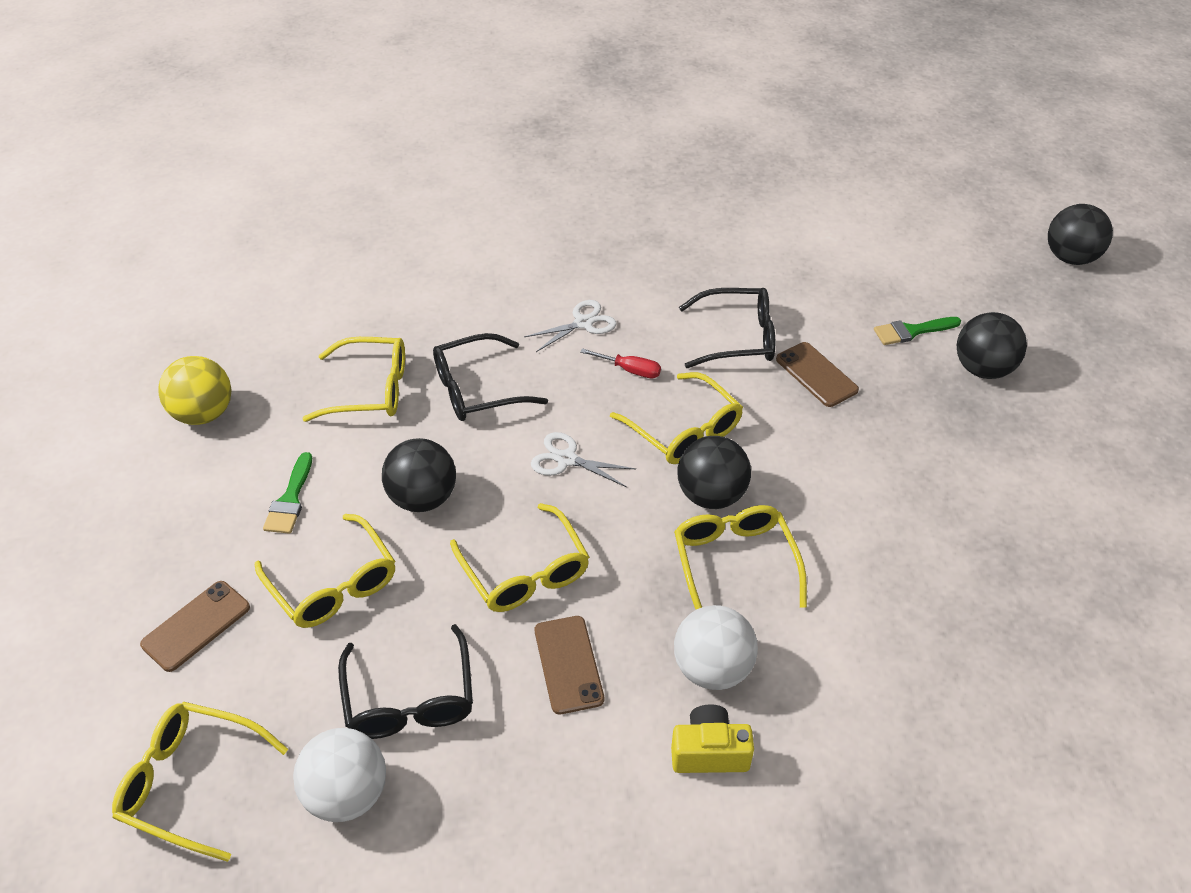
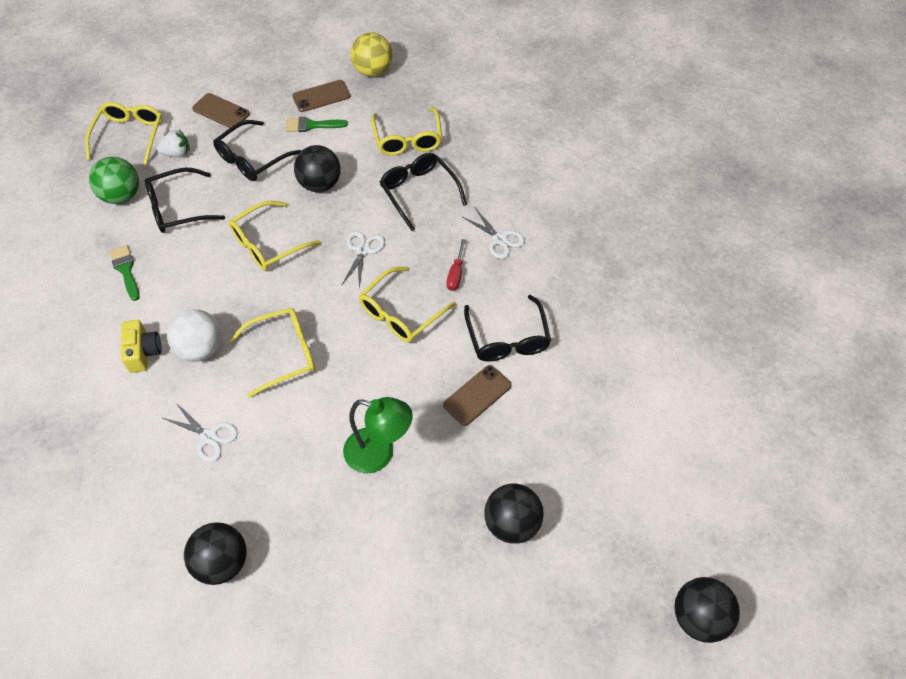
camera: 80 degrees right, 10 degrees up
yellow glasses [255,514,395,628] -> black glasses [213,120,301,181]
white ball [293,728,386,822] -> green ball [89,157,139,204]
brown phone [535,616,604,715] -> brown phone moved to [292,80,350,112]
black ball [677,436,751,509] -> black ball moved to [184,522,247,585]
green brush [874,317,961,345] -> green brush moved to [109,245,140,301]
none -> white strawberry [157,129,190,157]
none -> white scissors [163,402,238,462]
none -> green lamp [343,397,413,473]

